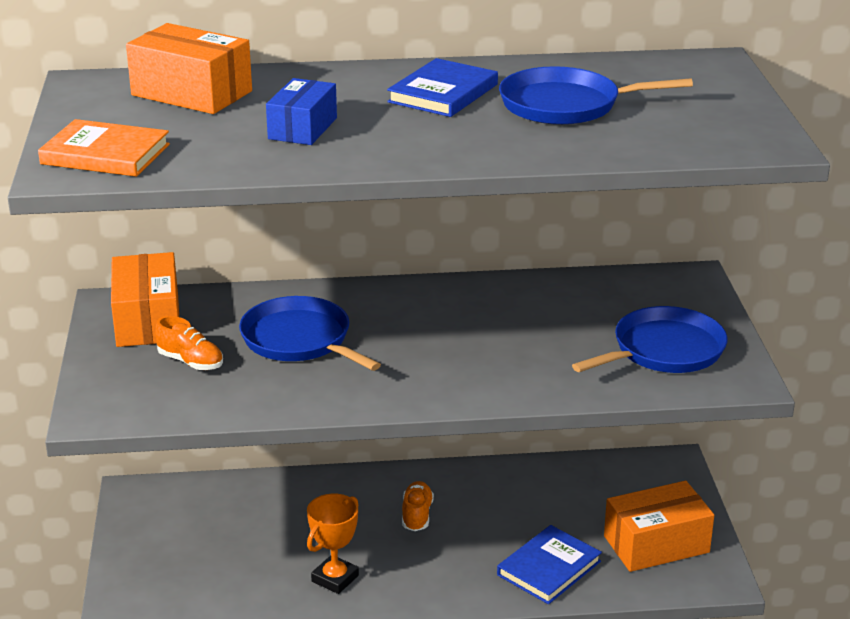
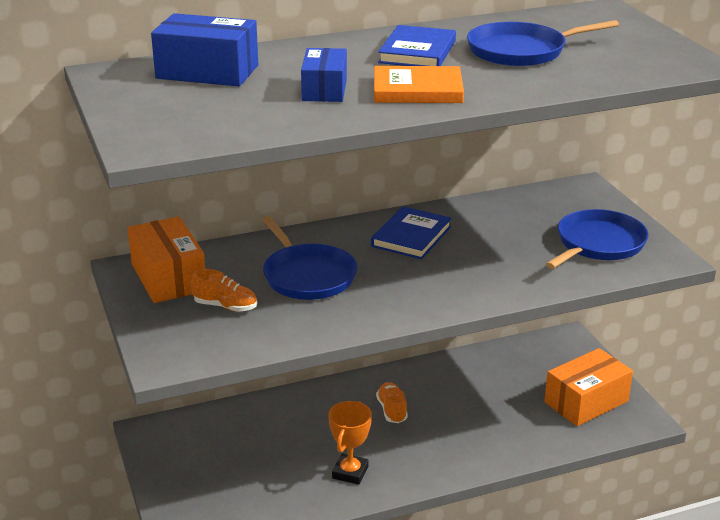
camera: 15 degrees left, 0 degrees up
orange book [38,119,170,177] -> orange book moved to [374,66,464,103]
orange box [126,23,252,114] -> blue box [151,13,258,86]
blue pan [239,296,381,371] -> blue pan turned 150 degrees counterclockwise [262,216,357,300]
blue book [497,525,602,604] -> blue book moved to [371,206,452,259]

